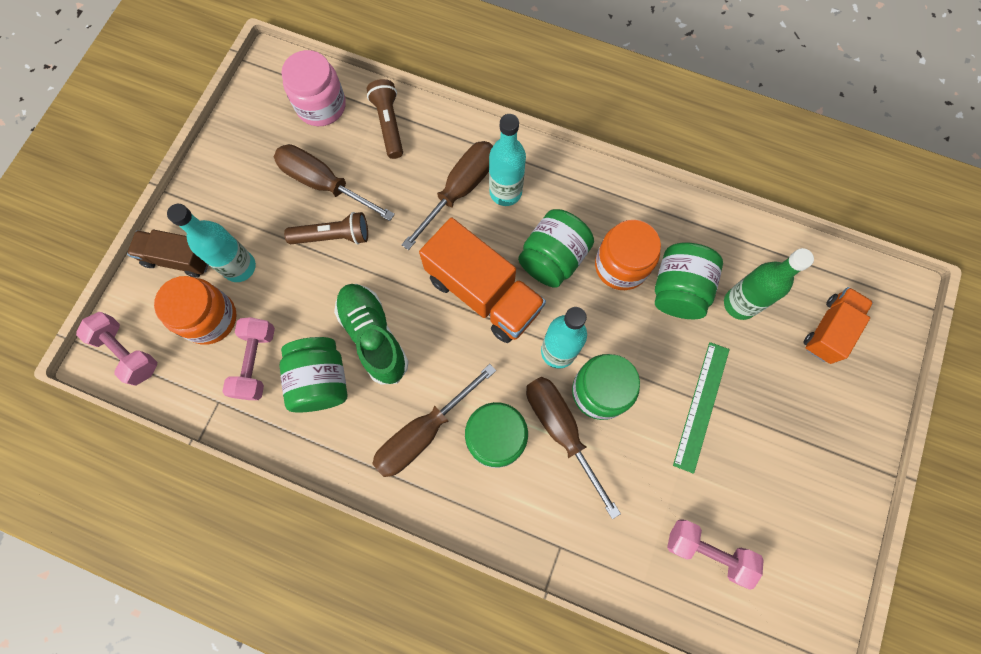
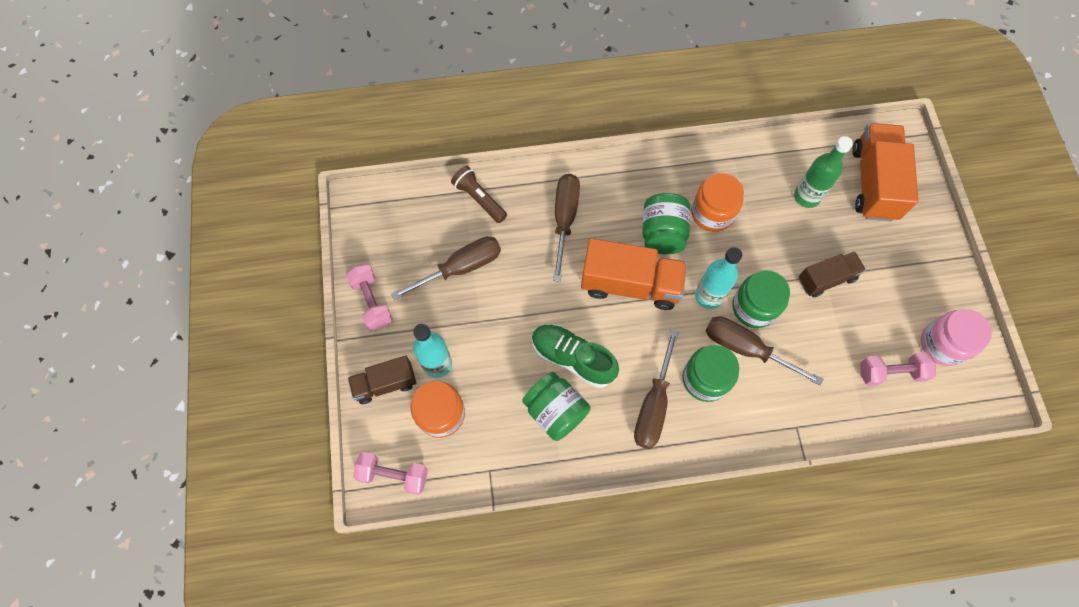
camera: 30 degrees left, 5 degrees down
pink dumbbell [222,317,275,400] -> pink dumbbell moved to [346,264,393,331]
brown screwdriver [274,144,395,221] -> brown screwdriver turned 150 degrees clockwise [391,236,501,300]
pink jar [281,50,346,126] -> pink jar moved to [921,309,992,366]
brown flashlight [284,212,368,244] -> none
turquoise bottle [489,114,526,206] -> none
green jar [655,243,723,319] -> none
green ruler [673,342,730,474] -> brown truck [799,252,866,298]
orange truck [803,287,873,364] -> orange truck [852,123,919,221], size x1.65

